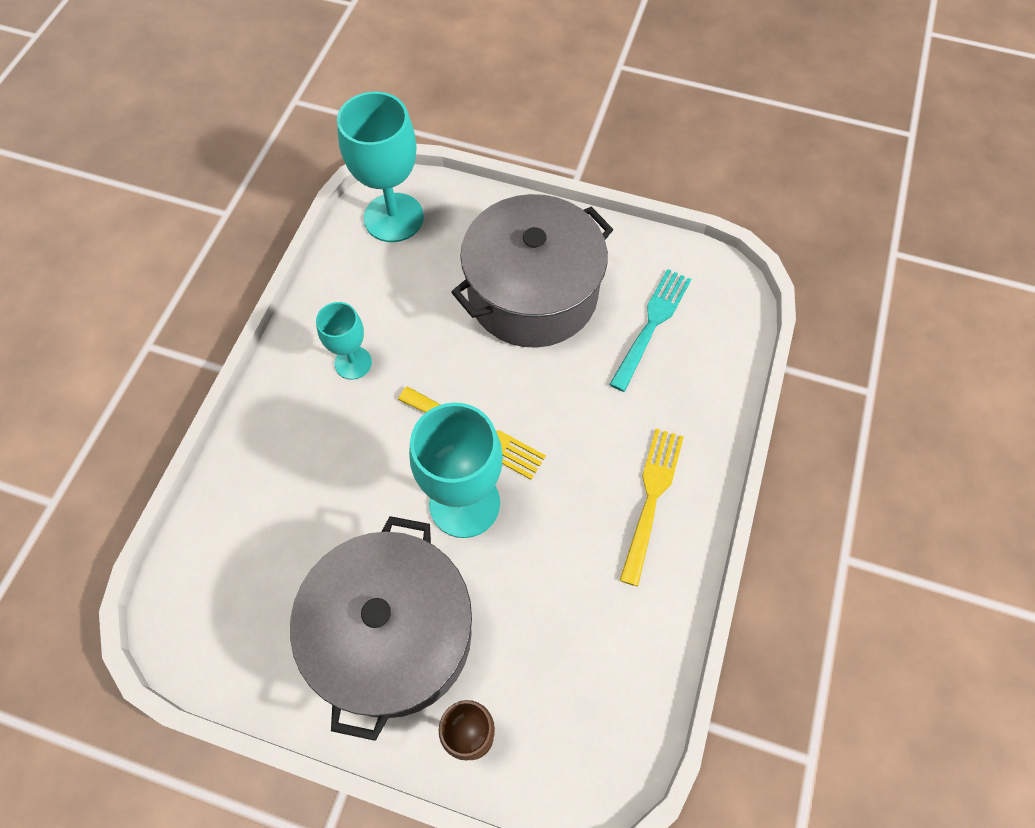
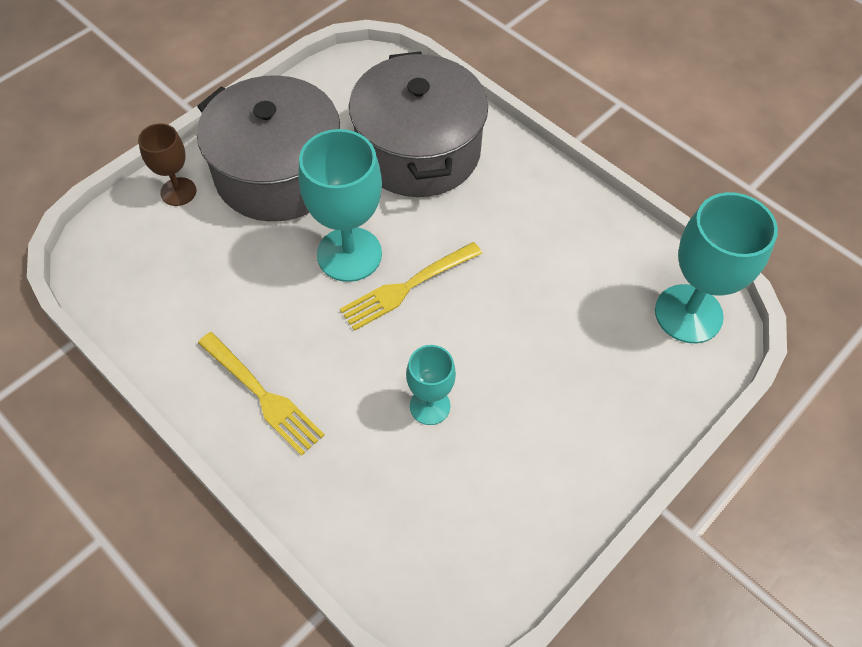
camera: 115 degrees right, 5 degrees down
turquoise goblet [316,302,372,380] -> turquoise goblet moved to [406,345,456,425]
grey pot [451,194,613,348] -> grey pot moved to [349,51,488,197]
turquoise fork [609,269,691,392] -> none

